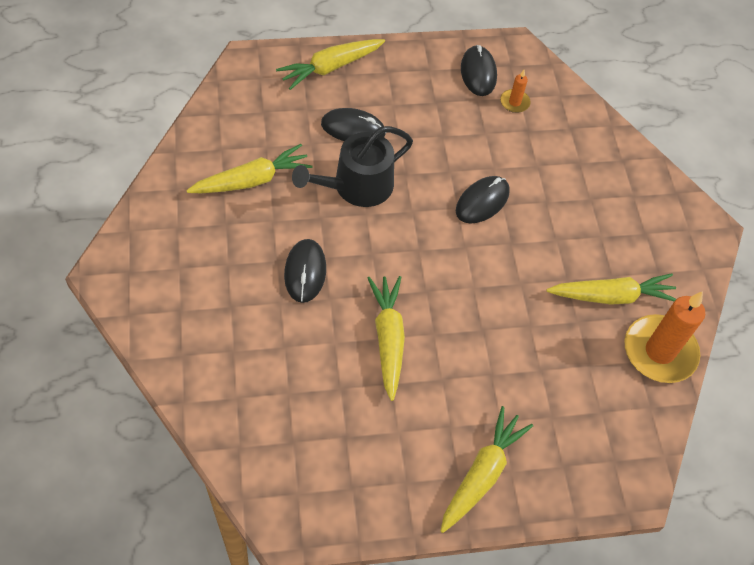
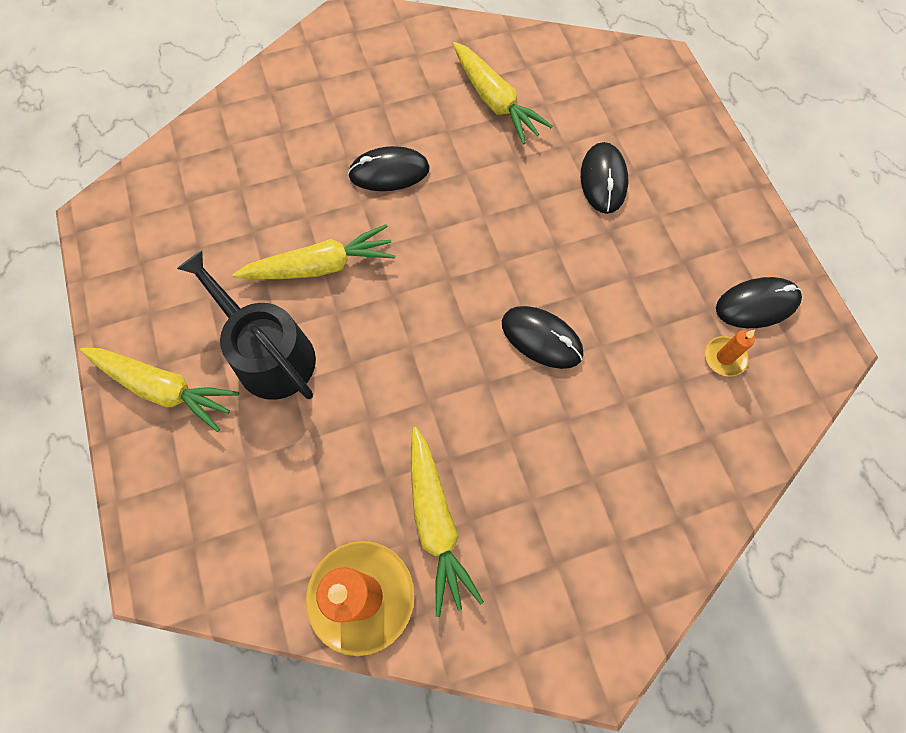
camera: 85 degrees right, 10 degrees up
yellow carrot [276,39,385,90] -> none
black watering can [292,126,413,207] -> black watering can moved to [177,251,316,400]

